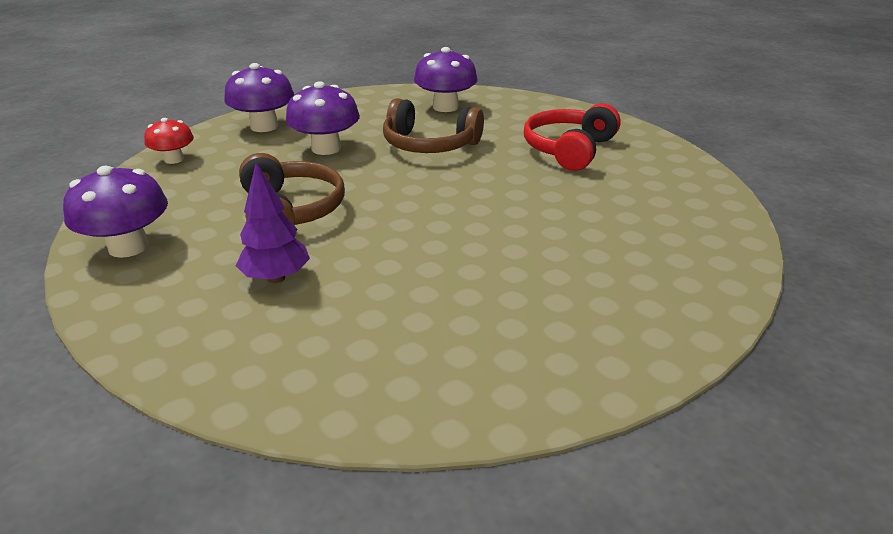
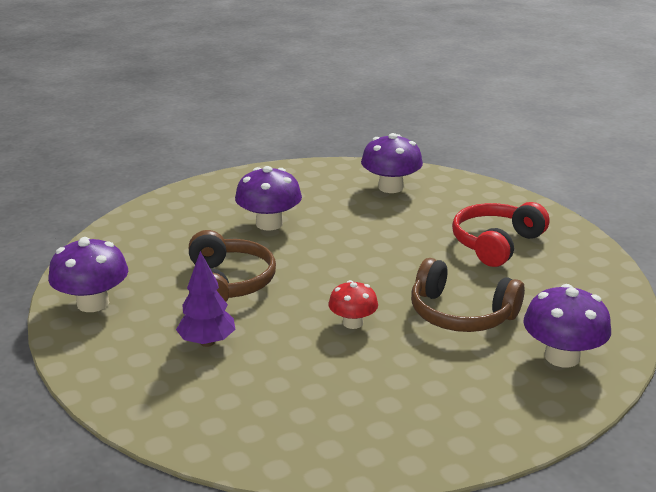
camera: 10 degrees right, 5 degrees down
red mushroom [144,118,194,164] -> red mushroom moved to [328,280,378,329]
purple mushroom [224,63,294,132] -> purple mushroom moved to [523,284,611,368]
brown headphones [383,98,484,153] -> brown headphones moved to [411,258,525,332]

